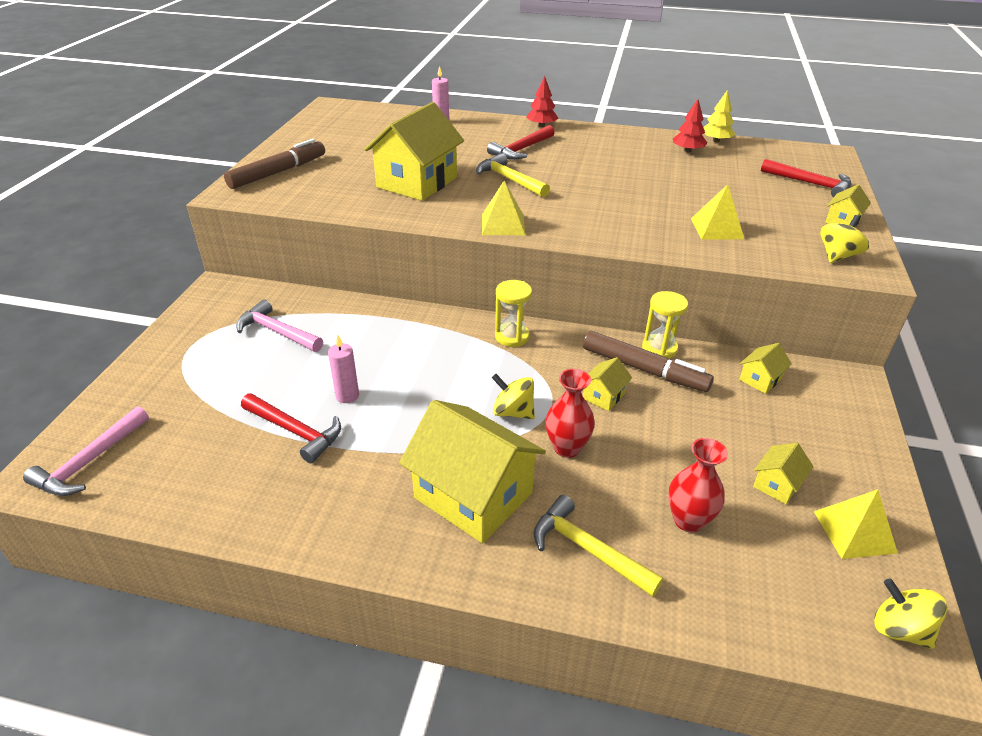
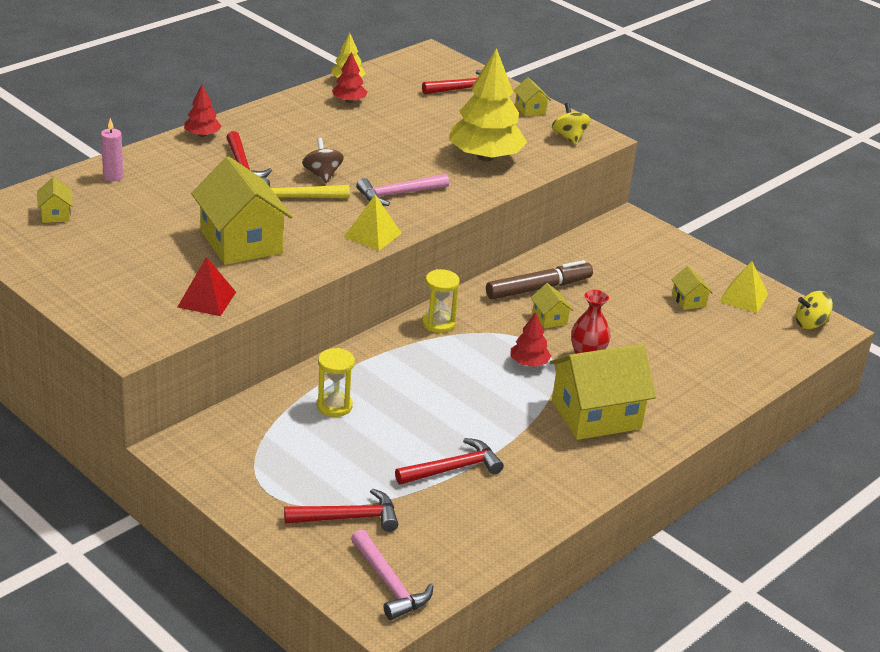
camera: 60 degrees left, 5 degrees down
brown marker [224,139,325,189] -> none
pink hammer [236,300,323,352] -> pink hammer moved to [356,174,449,206]
pink candle [328,334,359,403] -> none
yellow spinning top [492,374,535,419] -> red tree [510,312,551,367]
yellow hammer [534,495,664,597] -> none
yellow hourglass [642,291,688,359] -> yellow hourglass moved to [317,348,355,417]
red vase [668,438,728,532] -> none
yellow pyramid [691,184,744,240] -> yellow tree [449,48,527,161]
yellow house [739,343,792,394] -> yellow house moved to [37,177,73,223]
none -> red pyramid [178,257,236,316]
none -> red hammer [284,488,398,532]
none -> brown spinning top [302,138,344,183]

